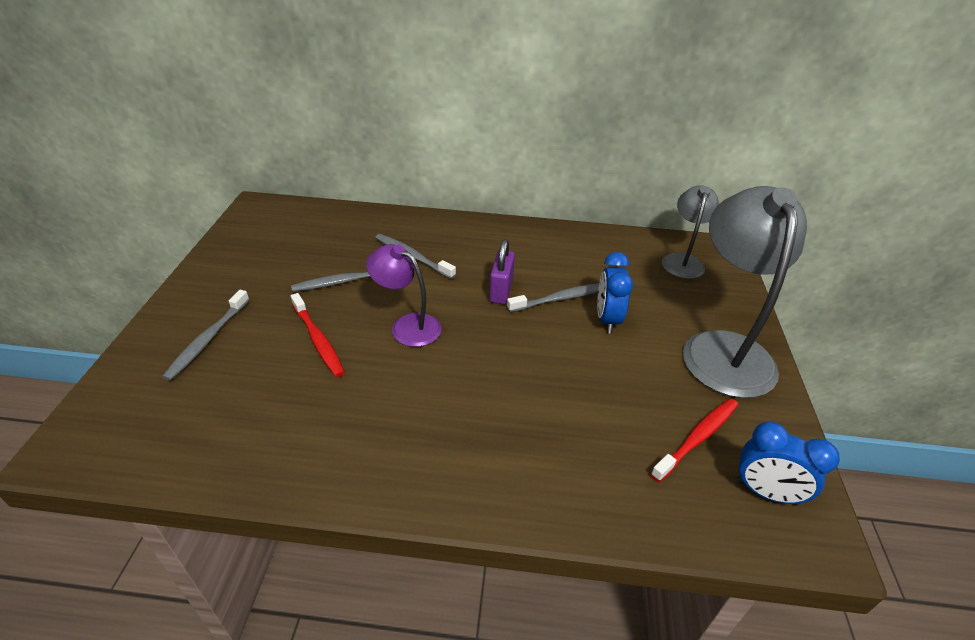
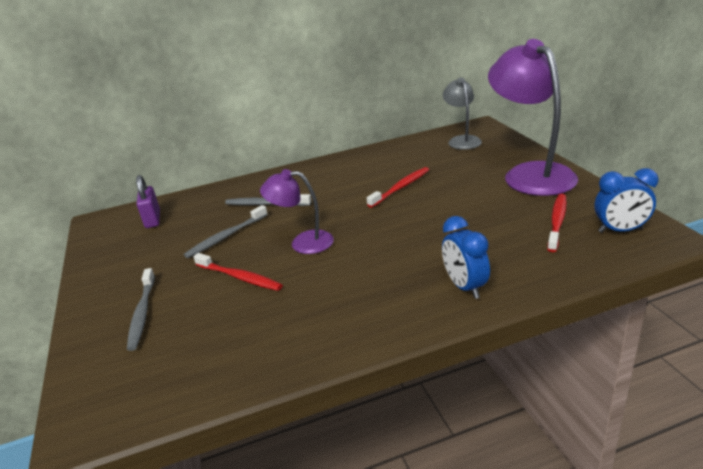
camera: 20 degrees left, 10 degrees down
purple padlock [489,239,515,304] -> purple padlock moved to [136,175,160,228]
grey toothbrush [507,283,599,312] -> red toothbrush [367,167,429,208]
blue clock [597,252,633,333] -> blue clock moved to [442,216,490,299]
grey lamp [683,186,807,398] -> purple lamp [488,39,578,196]

